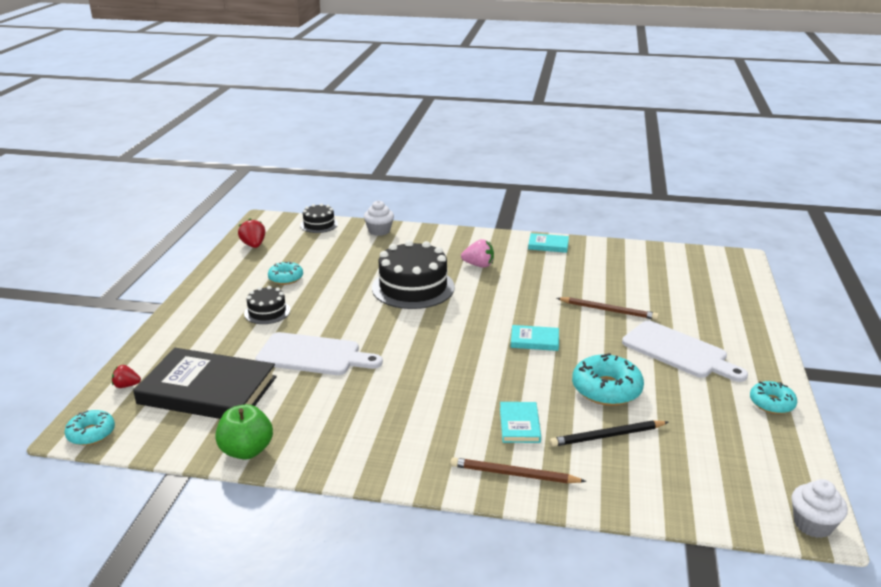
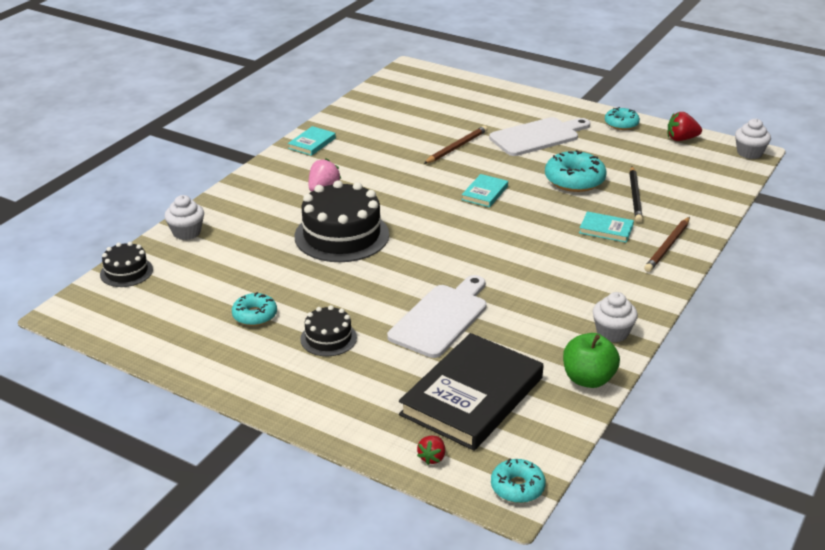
camera: 70 degrees left, 5 degrees up
red strawberry [238,219,265,248] -> red strawberry moved to [668,112,702,141]
none -> white cupcake [593,292,638,342]

